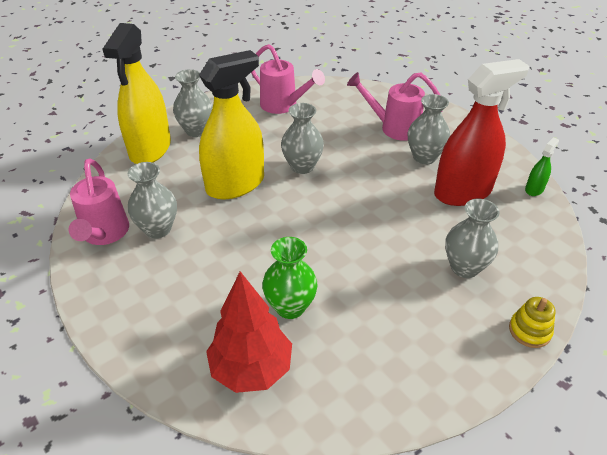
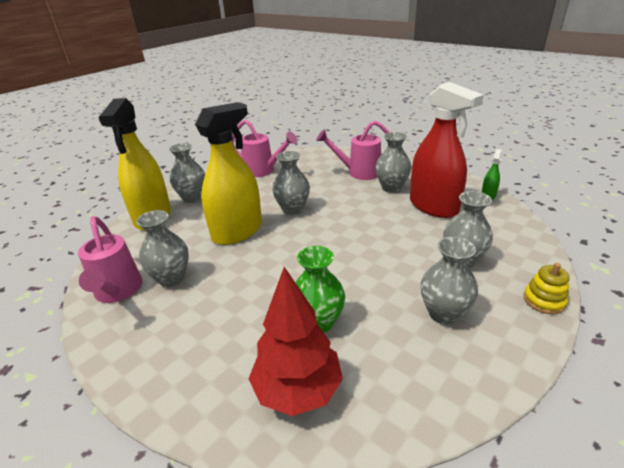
camera: 10 degrees left, 10 degrees down
red spray bottle [434,59,529,206] -> red spray bottle turned 90 degrees clockwise [410,82,484,218]
none -> grey vase [421,237,478,325]

